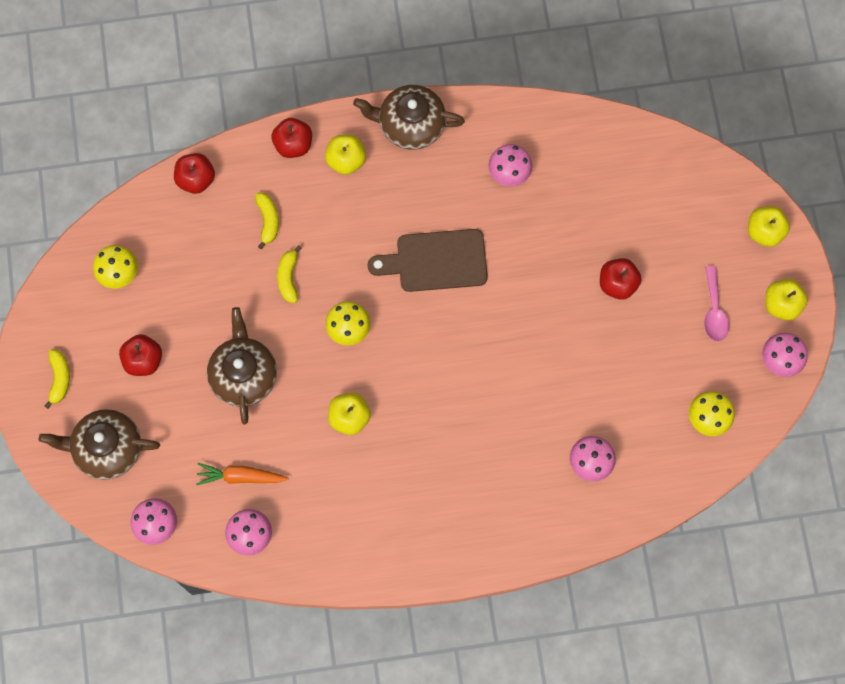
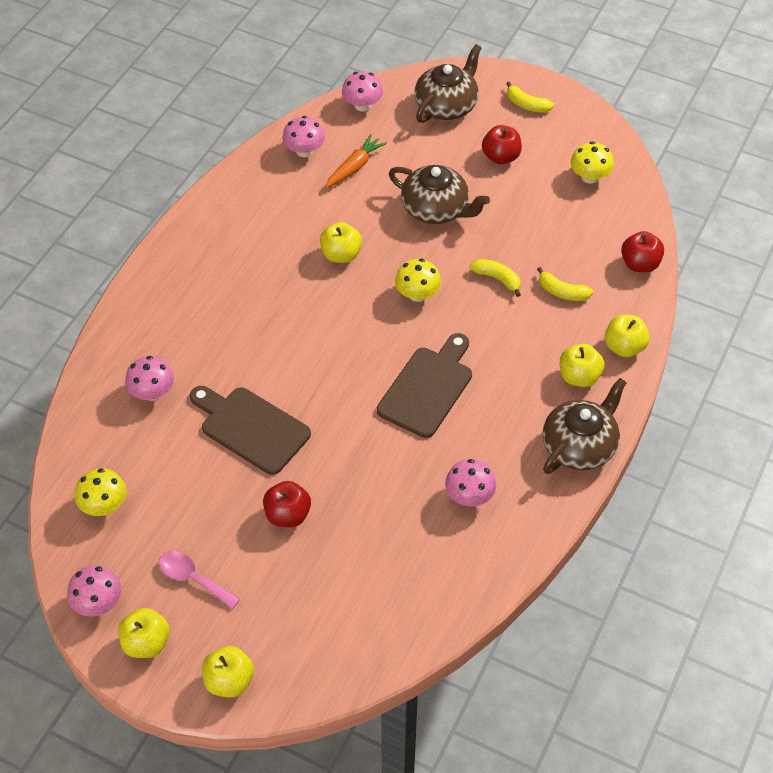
camera: 125 degrees right, 20 degrees down
red apple [271,118,312,158] -> yellow apple [605,315,650,357]
none -> brown cutting board [190,386,311,475]

